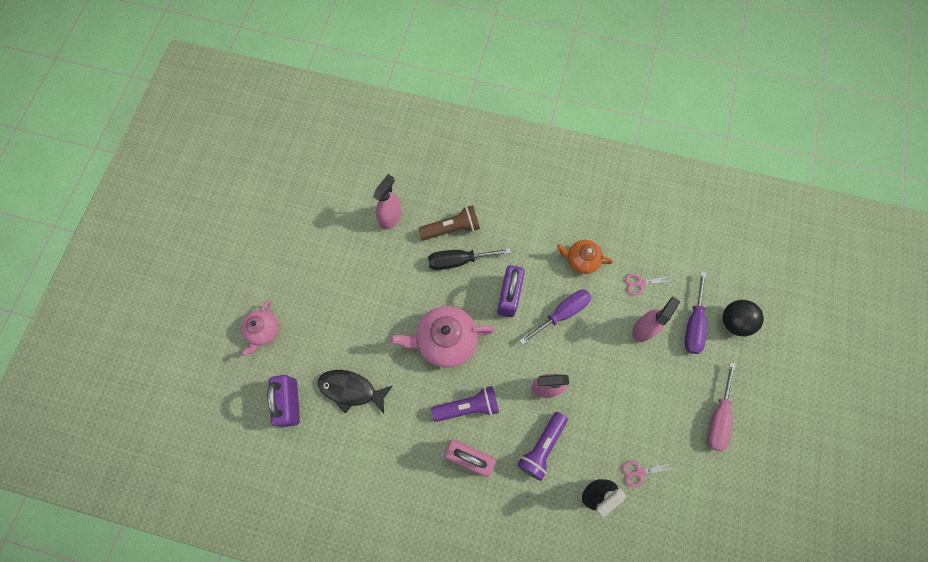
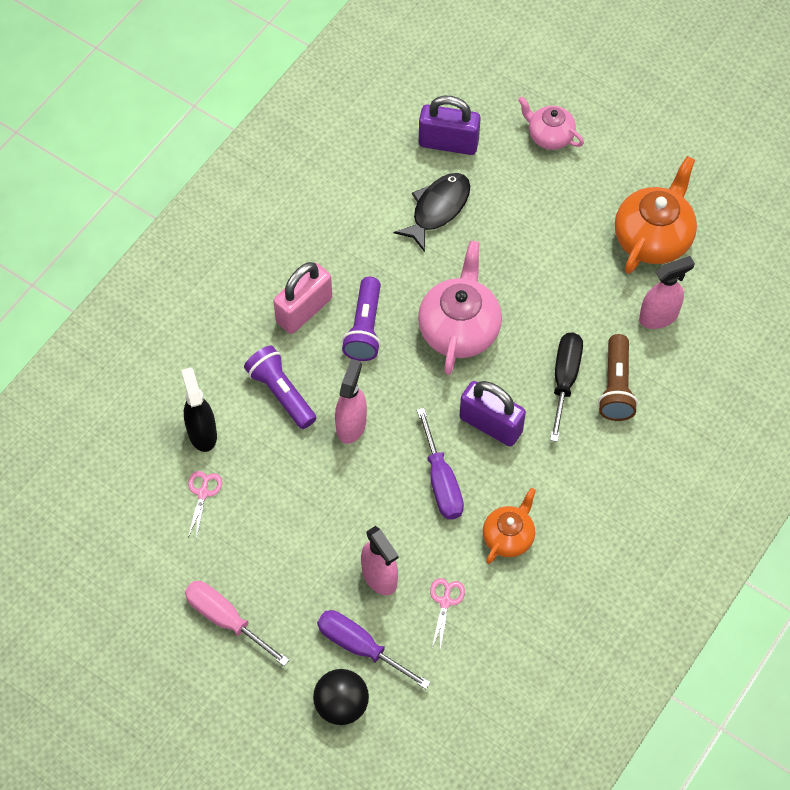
camera: 110 degrees right, 10 degrees down
pink spray bottle [373,174,402,230] -> pink spray bottle turned 75 degrees counterclockwise [639,256,695,329]
none -> orange teapot [615,156,697,274]

